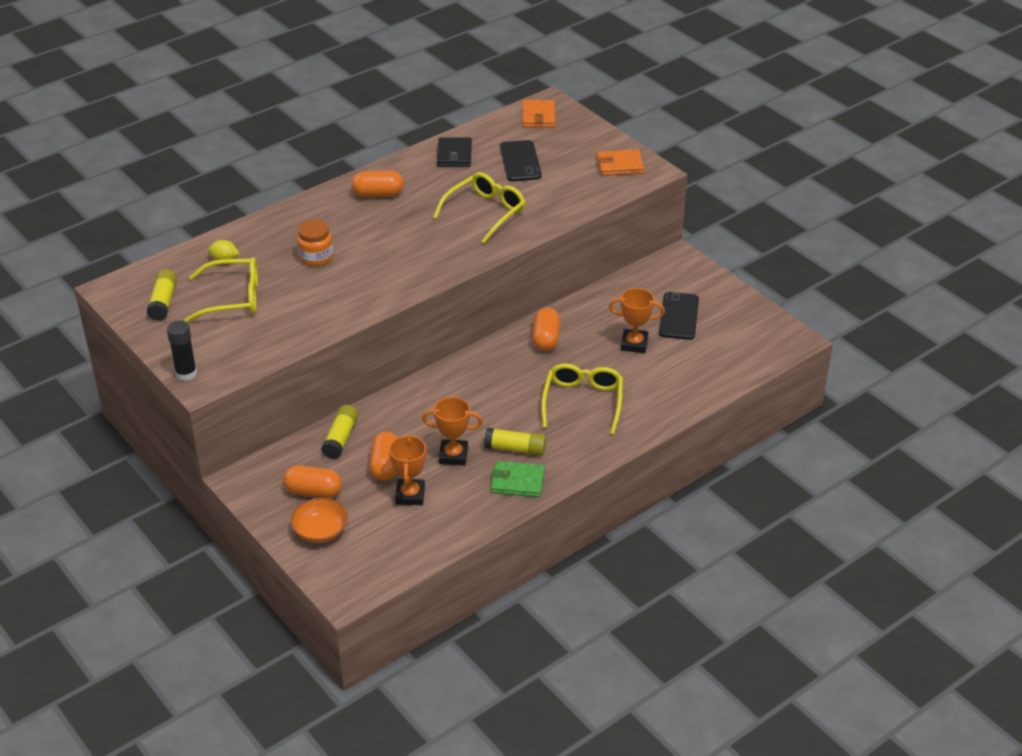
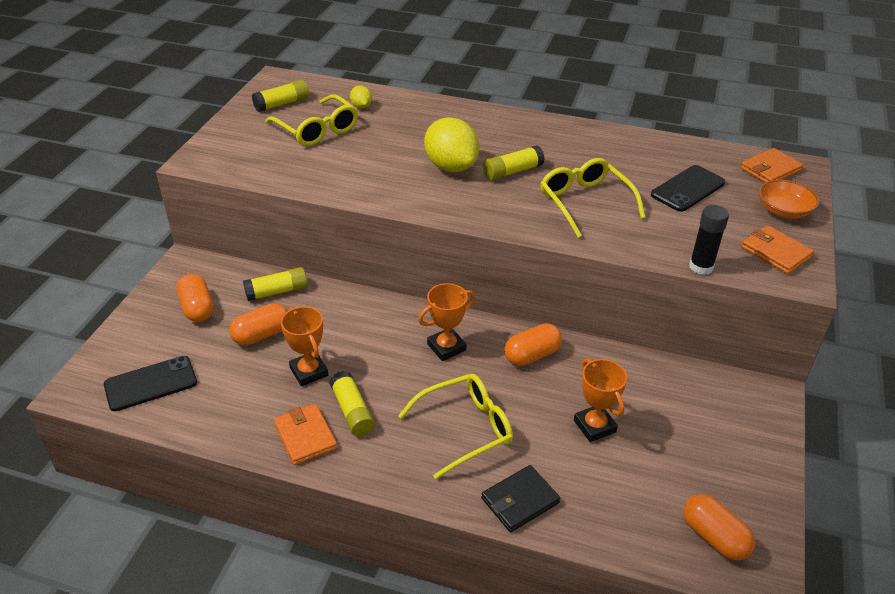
camera: 55 degrees right, 0 degrees up
black glue stick [167,321,197,381] -> black glue stick moved to [689,205,729,275]
orange bowl [290,498,348,543] -> orange bowl moved to [758,180,819,219]
orange jar [297,220,333,266] -> none
orange capsule [351,170,404,198] -> orange capsule moved to [683,494,755,560]
orange trophy [389,434,426,505] -> orange trophy moved to [418,283,475,361]
yellow glasses [433,172,526,243] -> yellow glasses turned 120 degrees counterclockwise [540,158,645,238]
black wallet [437,137,472,167] -> black wallet moved to [481,465,560,532]
green wallet [491,461,545,497] -> orange wallet [274,404,337,465]
black phone [659,292,699,340] -> black phone moved to [104,356,197,411]
none -> yellow lemon [424,117,479,172]
none -> yellow glue stick [483,145,545,181]

